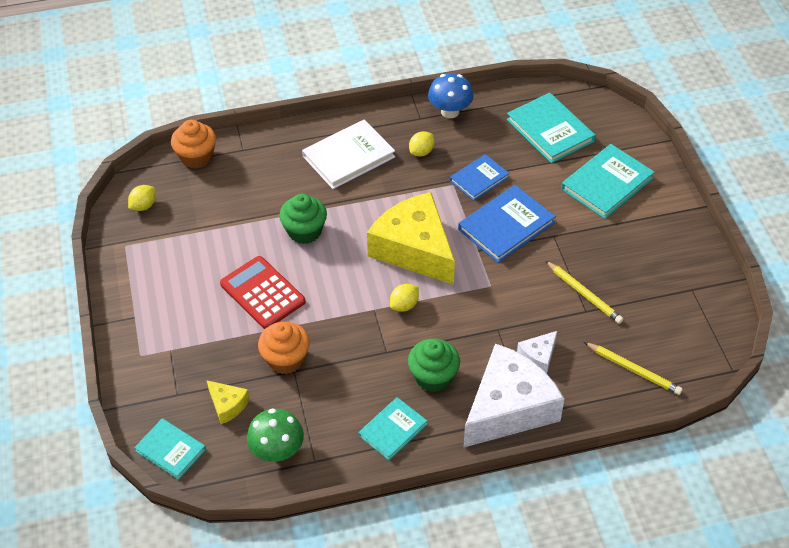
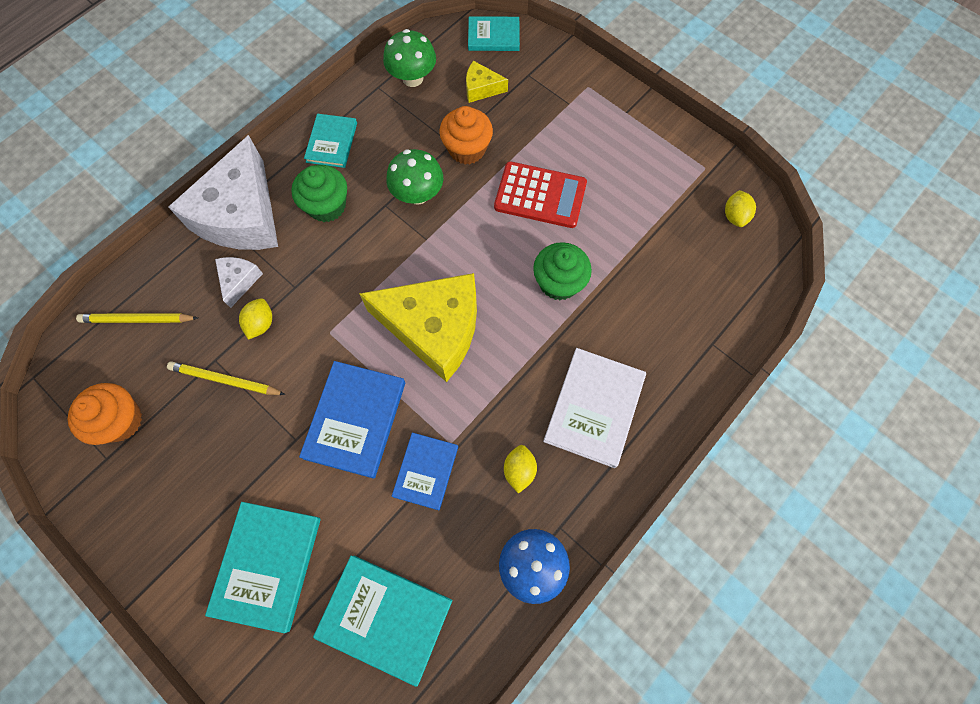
camera: 145 degrees right, 20 degrees up
orange cupcake [171,120,216,169] -> orange cupcake moved to [68,383,142,445]
yellow lemon [390,284,419,312] -> yellow lemon moved to [239,298,272,340]
none -> green mushroom [386,149,443,205]

